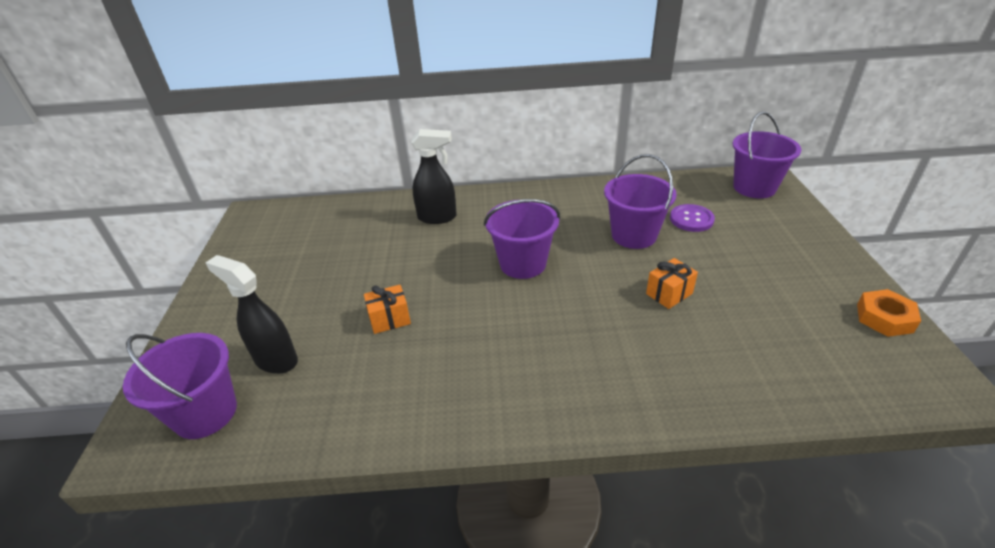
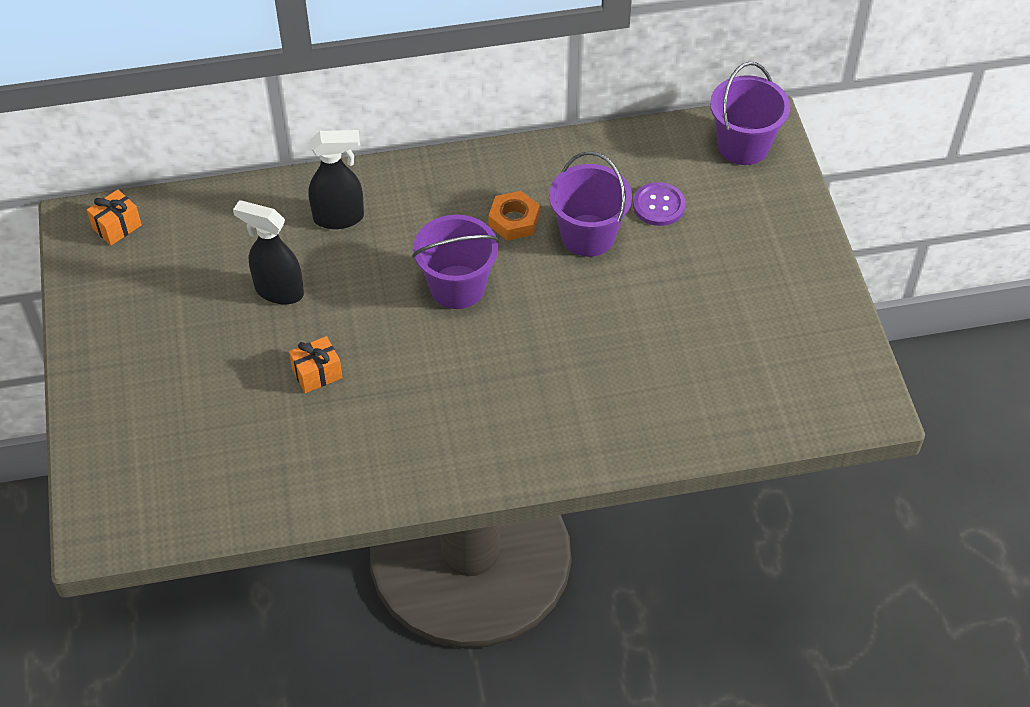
camera: 10 degrees left, 15 degrees up
purple bucket [123,333,237,439] -> none
black spray bottle [205,255,298,374] -> black spray bottle moved to [233,200,304,304]
orange gift [646,258,698,309] -> orange gift moved to [87,189,142,246]
orange nut [857,289,921,337] -> orange nut moved to [488,191,540,241]

